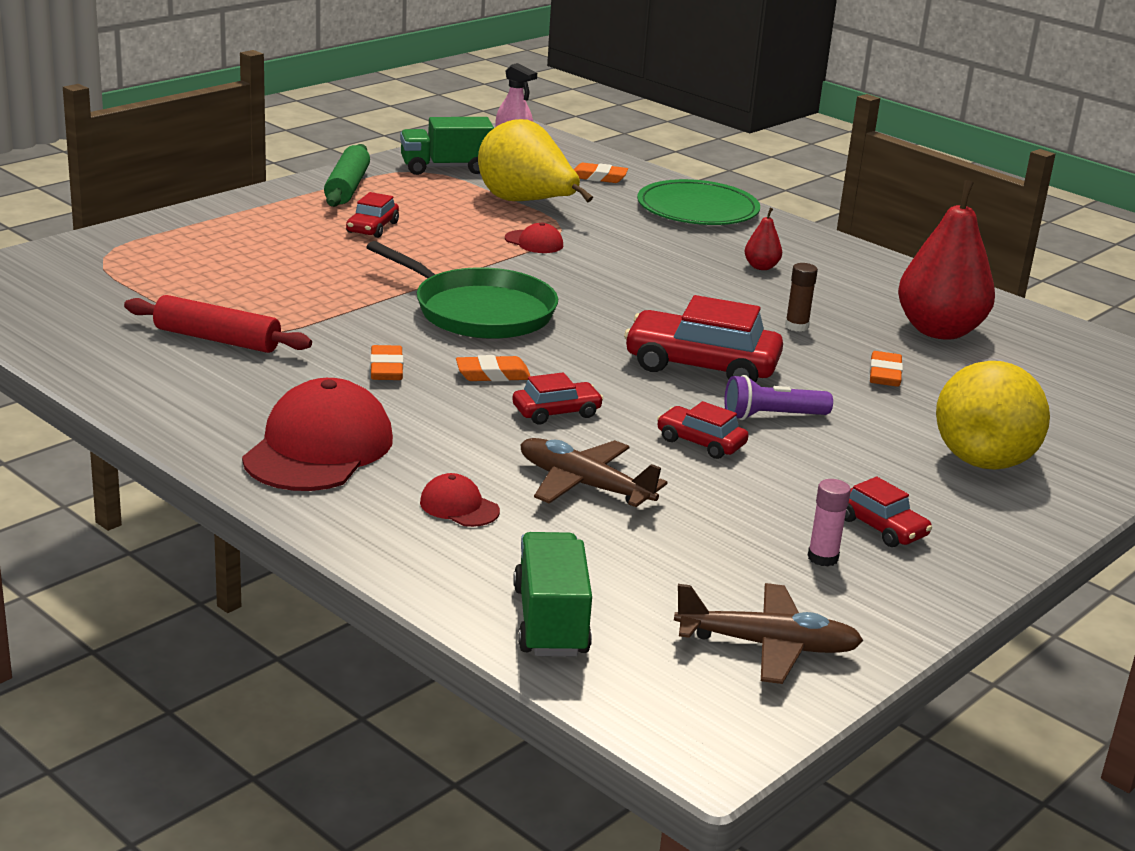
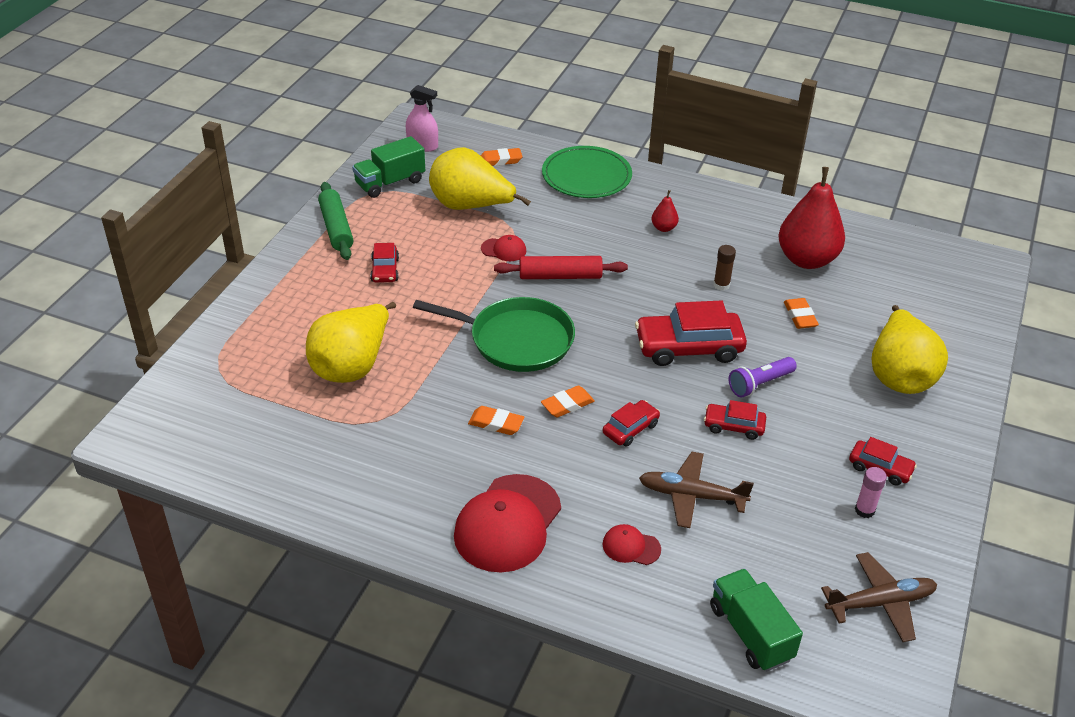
camera: 20 degrees left, 15 degrees up
red rolling pin [124,295,312,353] -> red rolling pin moved to [494,256,628,279]
red cap [242,378,393,491] -> red cap turned 150 degrees counterclockwise [454,474,561,572]
orange eraser [370,345,403,380] -> orange eraser turned 45 degrees counterclockwise [468,406,524,435]
none -> yellow pear [306,302,396,383]

